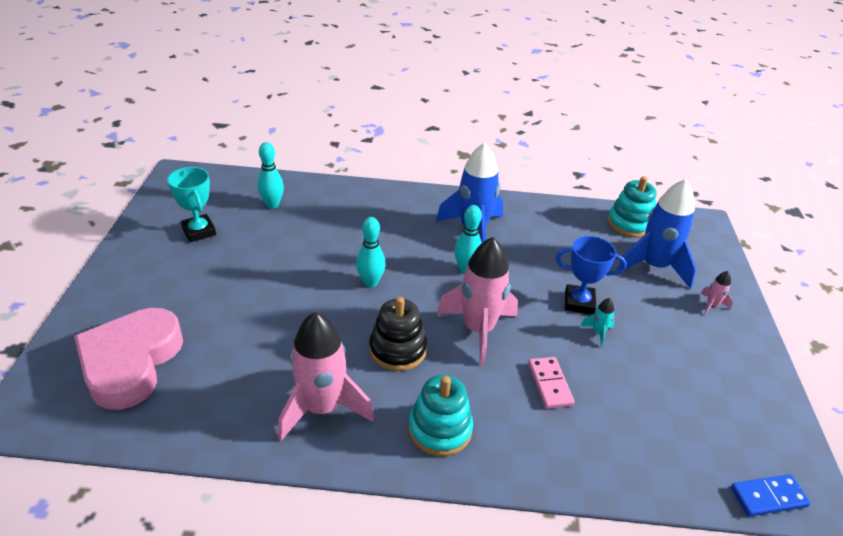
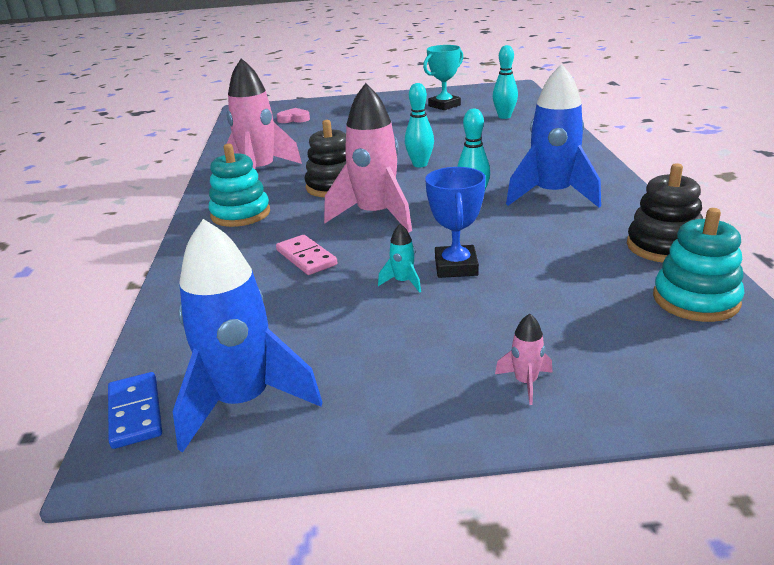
camera: 85 degrees right, 10 degrees down
pink heart [74,308,183,410] -> pink heart [277,108,310,123], size x0.40
pink domino [528,357,574,409] -> pink domino turned 75 degrees clockwise [276,235,337,275]
blue rocket [617,179,696,289] -> blue rocket moved to [173,219,322,452]
none -> black stacking toy [627,163,703,262]

